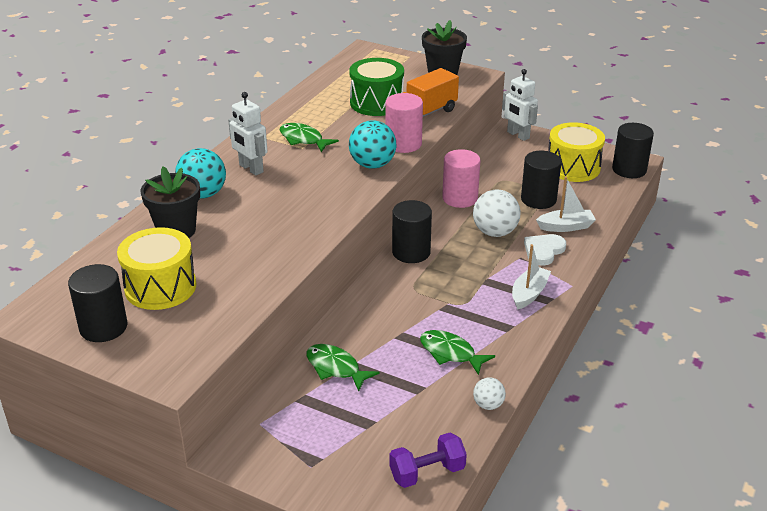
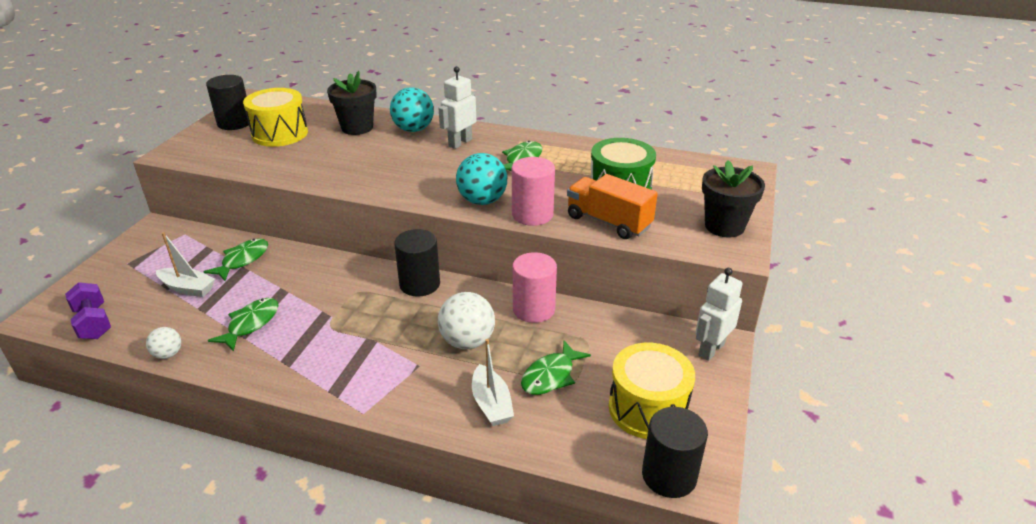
camera: 80 degrees right, 0 degrees up
white boat [512,244,551,310] -> white boat moved to [156,232,215,297]
black cylinder [521,151,561,209] -> green fish [521,340,591,395]
white heart [524,234,566,266] -> none

